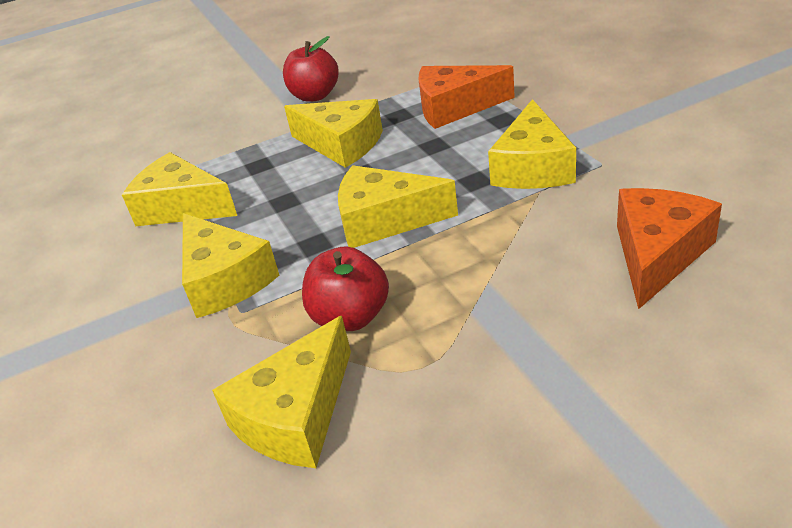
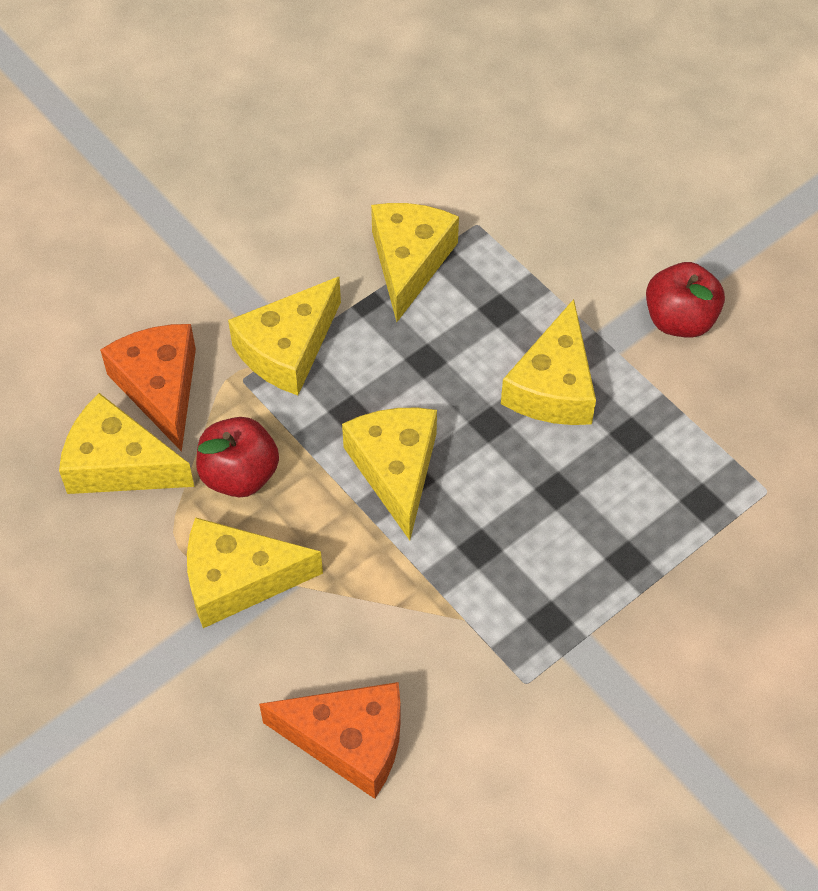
camera: 70 degrees right, 20 degrees up
orange cheese [419,65,515,129] -> orange cheese moved to [100,324,196,452]
yellow cheese [488,99,576,189] -> yellow cheese moved to [187,517,323,628]

